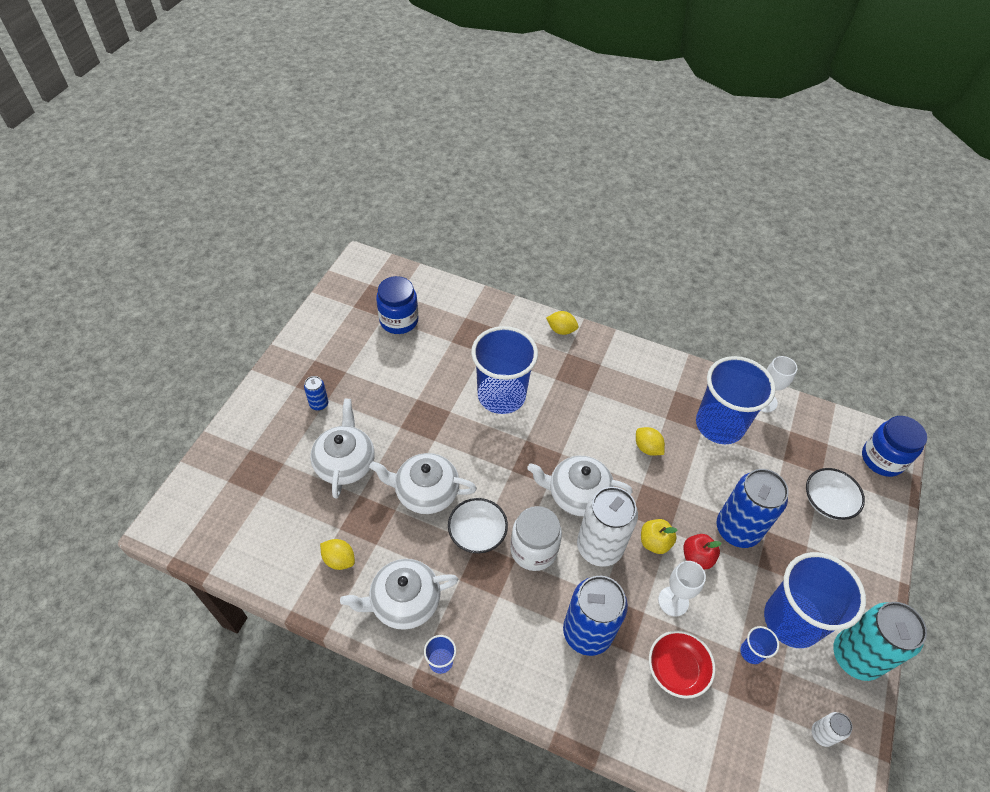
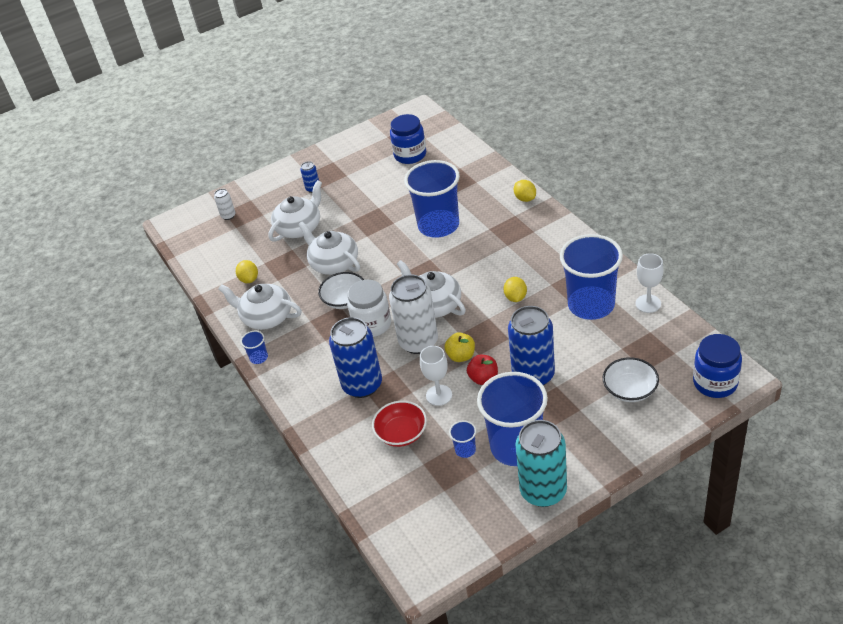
camera: 45 degrees right, 10 degrees down
white can [812,712,852,747] -> white can moved to [214,189,236,220]

